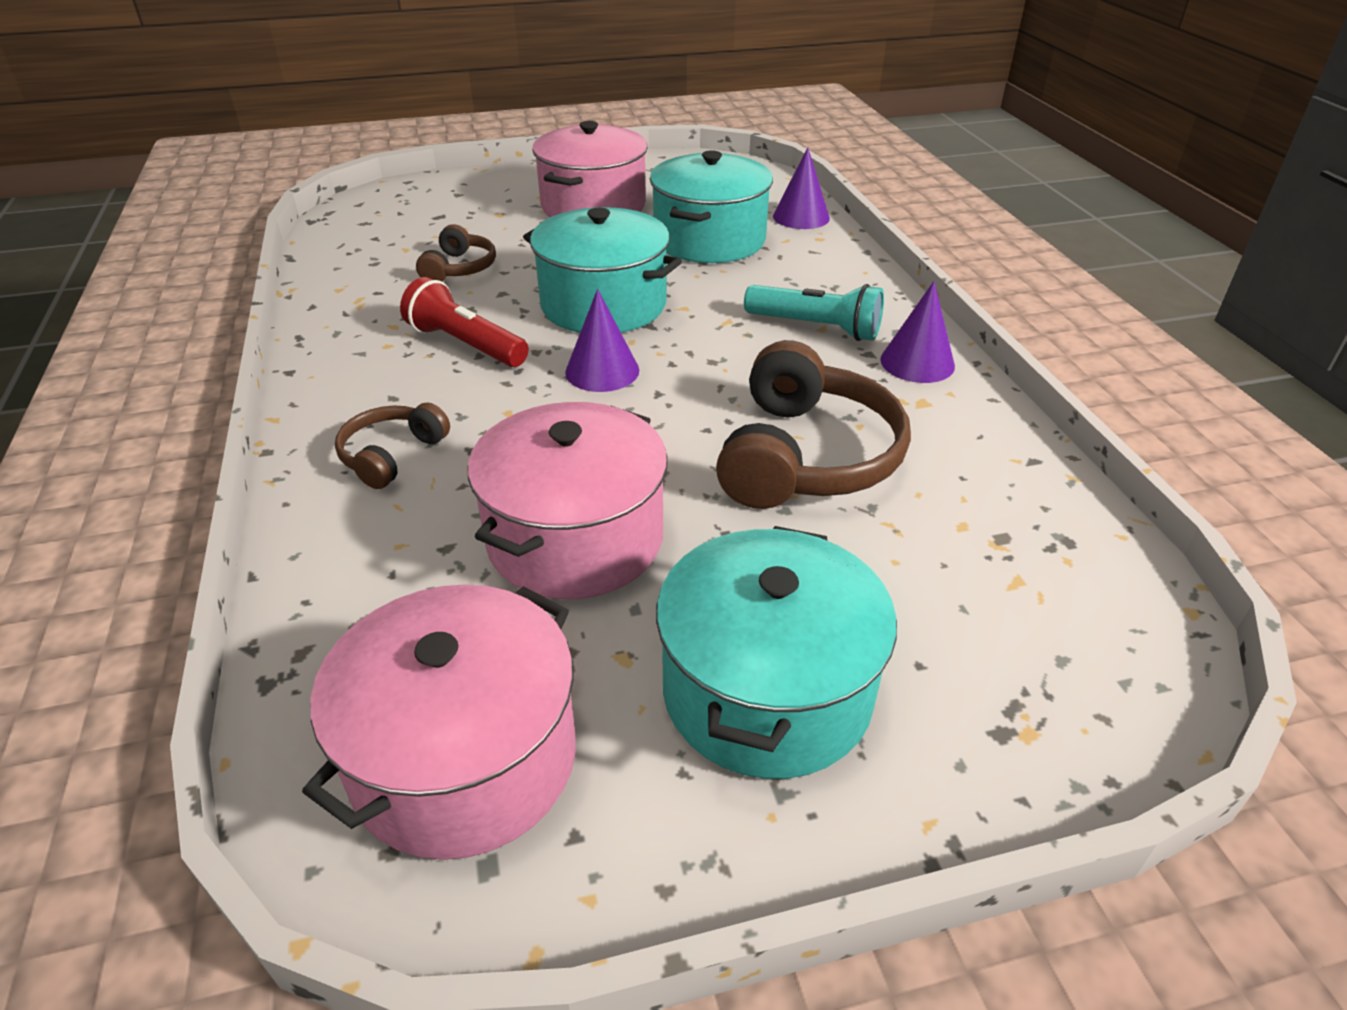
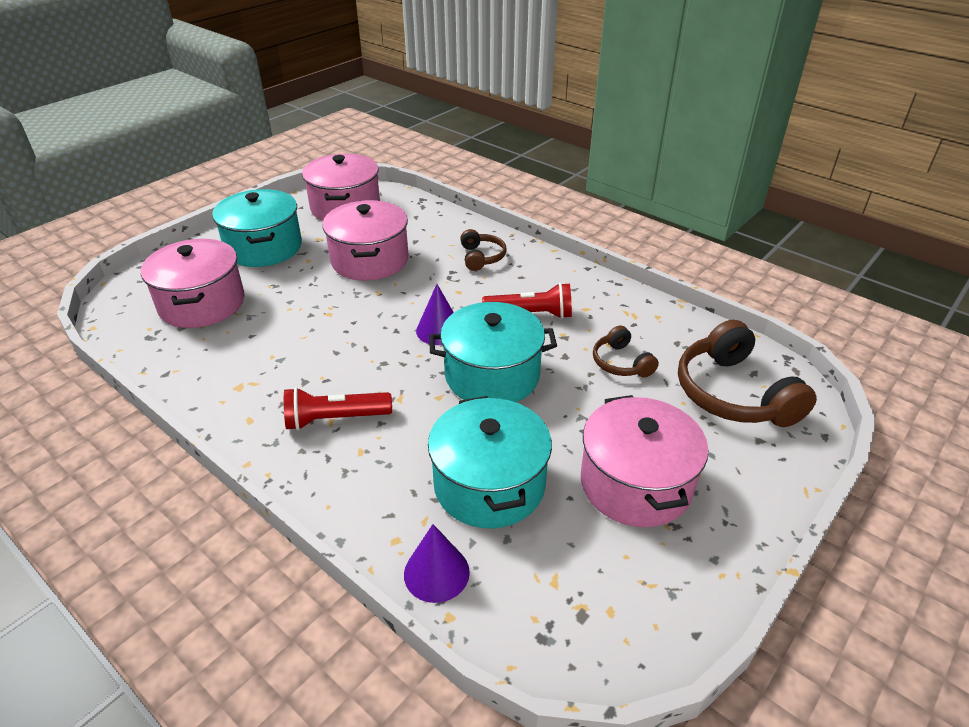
camera: 145 degrees right, 0 degrees up
brown headphones [716,340,911,509] -> brown headphones moved to [678,320,817,427]
turquoise flashlight [744,284,884,341] -> red flashlight [284,387,392,430]
purple cone [880,281,955,383] -> none
none -> pink pot [141,239,245,328]

